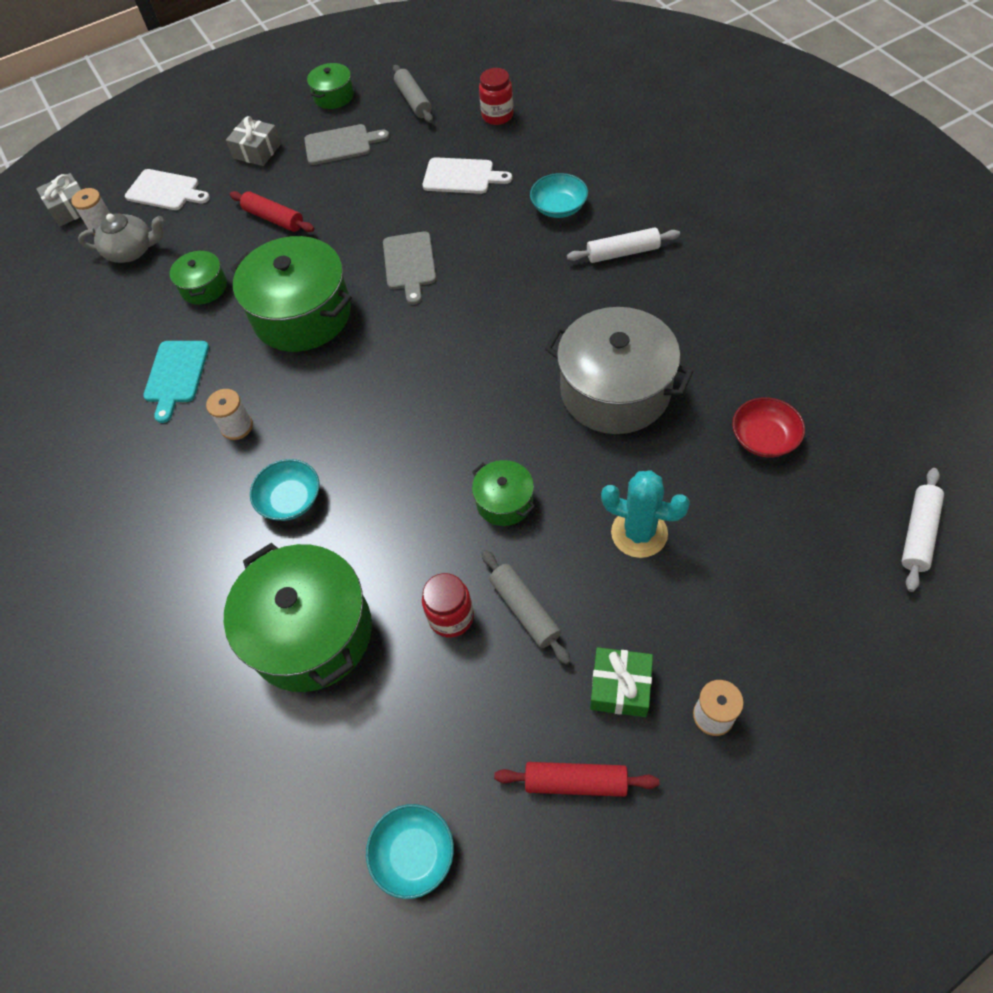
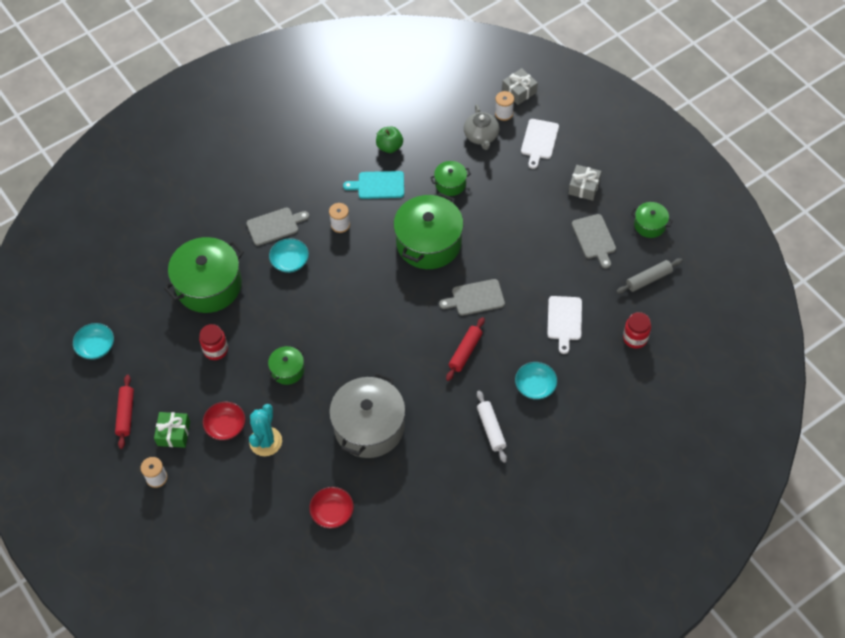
camera: 80 degrees right, 0 degrees up
red rolling pin [230,191,315,232] -> red rolling pin moved to [446,317,485,381]
grey rolling pin [482,550,571,665] -> none
white rolling pin [902,468,944,592] -> none
none -> red bowl [203,402,245,440]
none -> grey cutting board [247,207,310,246]
none -> green apple [376,127,403,153]

